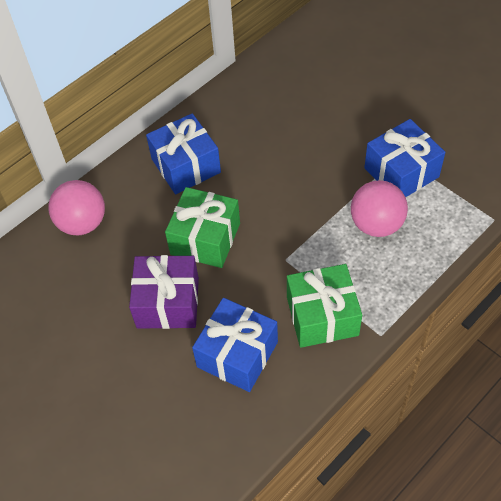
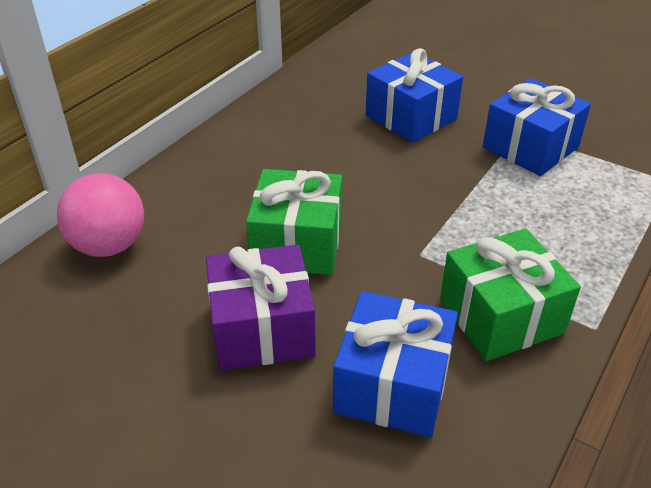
camera: 15 degrees left, 15 degrees down
blue gift [146,113,221,194] -> blue gift moved to [366,48,463,143]
pink ball [351,180,408,237] -> none

